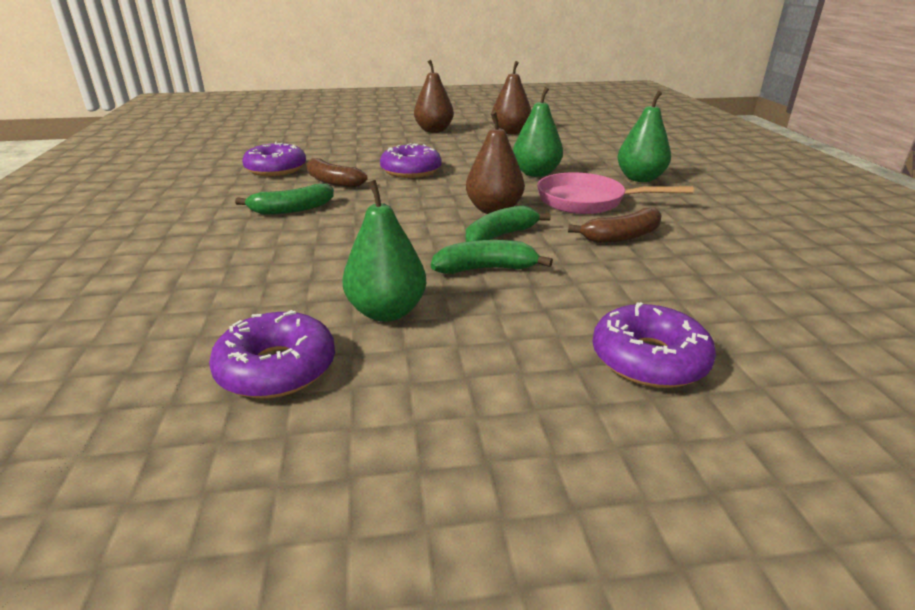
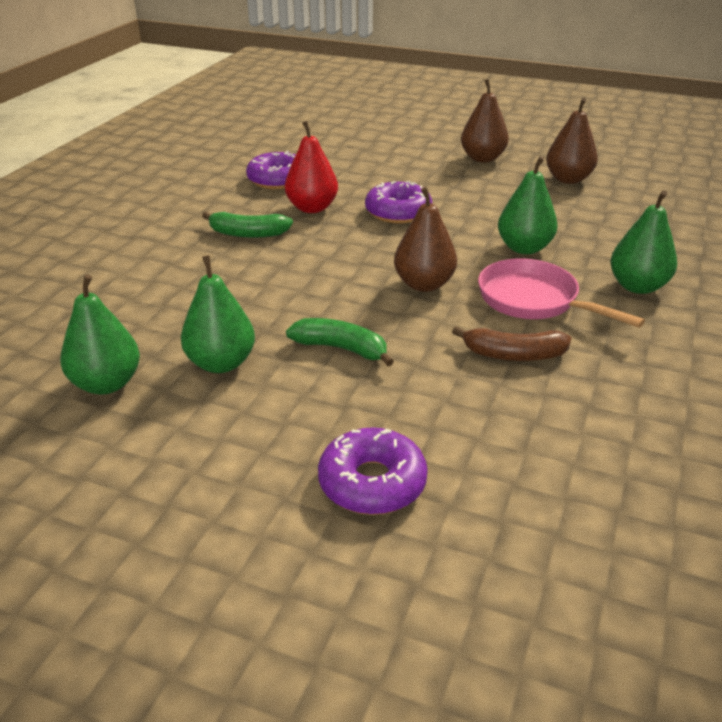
camera: 30 degrees right, 5 degrees up
purple donut [209,310,335,399] -> green pear [60,275,140,394]
brown banana [306,158,367,188] -> red pear [285,121,338,213]
green banana [466,205,551,242] -> none

